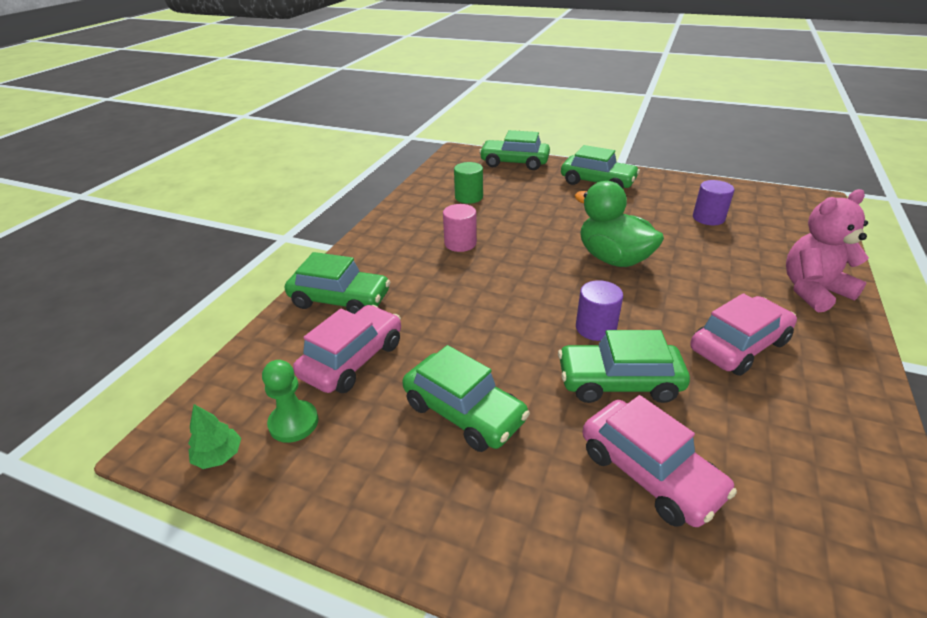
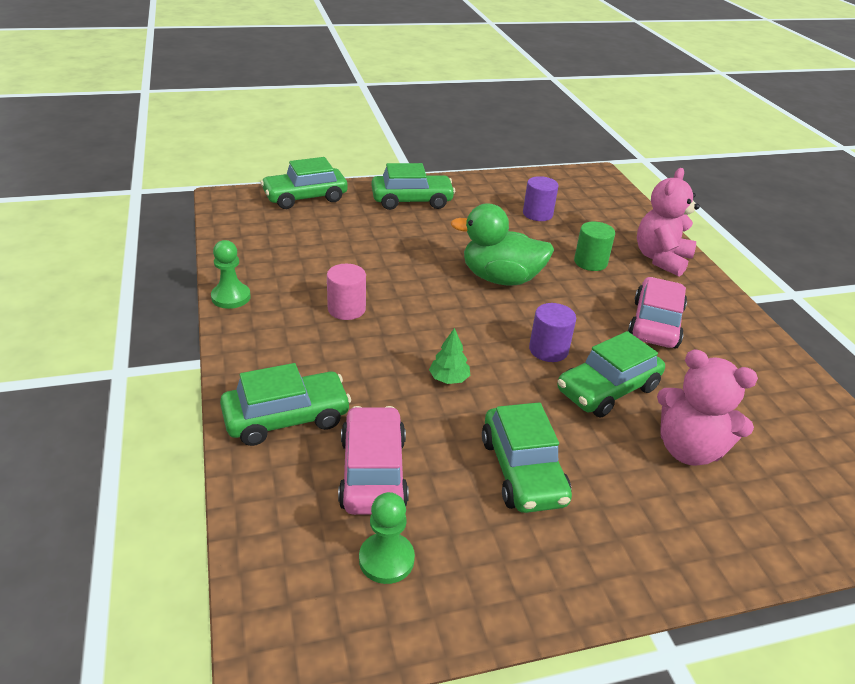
camera: 40 degrees left, 0 degrees up
green tree [188,404,241,469] -> green tree moved to [429,328,470,384]
green car [402,345,530,452] -> green car turned 75 degrees clockwise [482,402,572,513]
green cylinder [454,162,483,204] -> green cylinder moved to [574,222,615,271]
pink car [582,395,737,527] -> pink teddy bear [657,350,758,466]
none -> green pawn [211,240,251,309]

